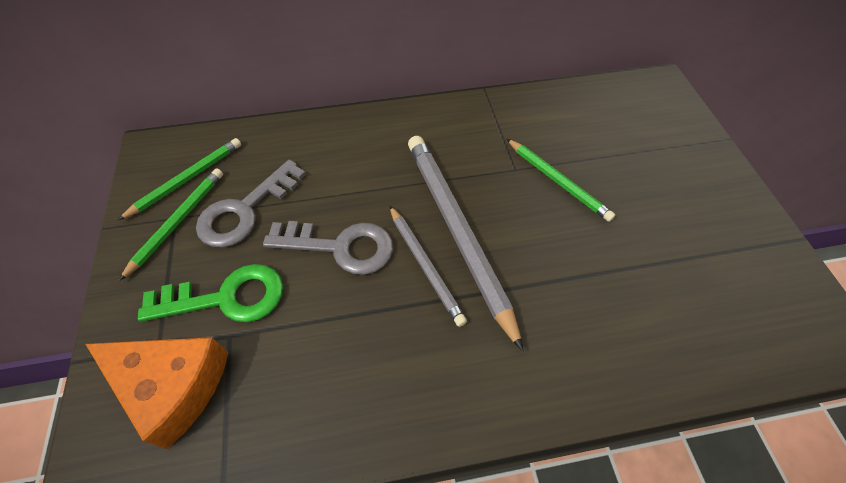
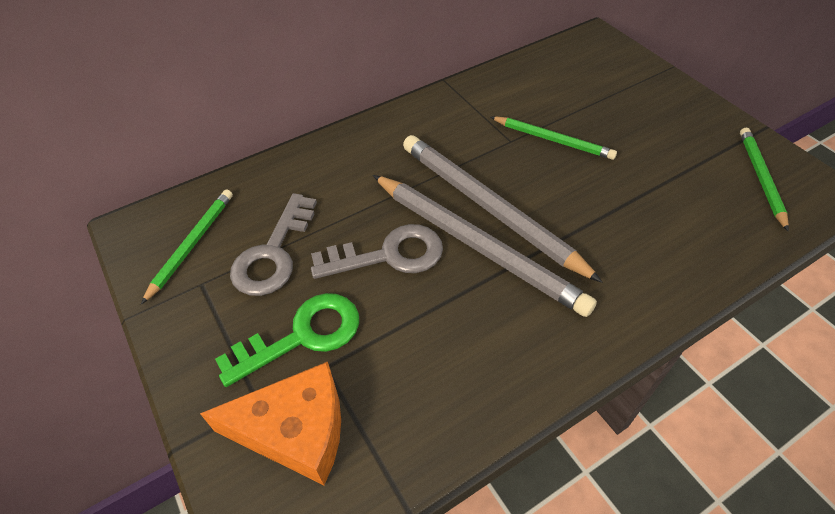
camera: 20 degrees left, 5 degrees down
green pencil [119,168,223,281] -> green pencil moved to [740,127,789,231]
grey pencil [390,206,467,327] -> grey pencil [373,175,597,317], size x1.77

